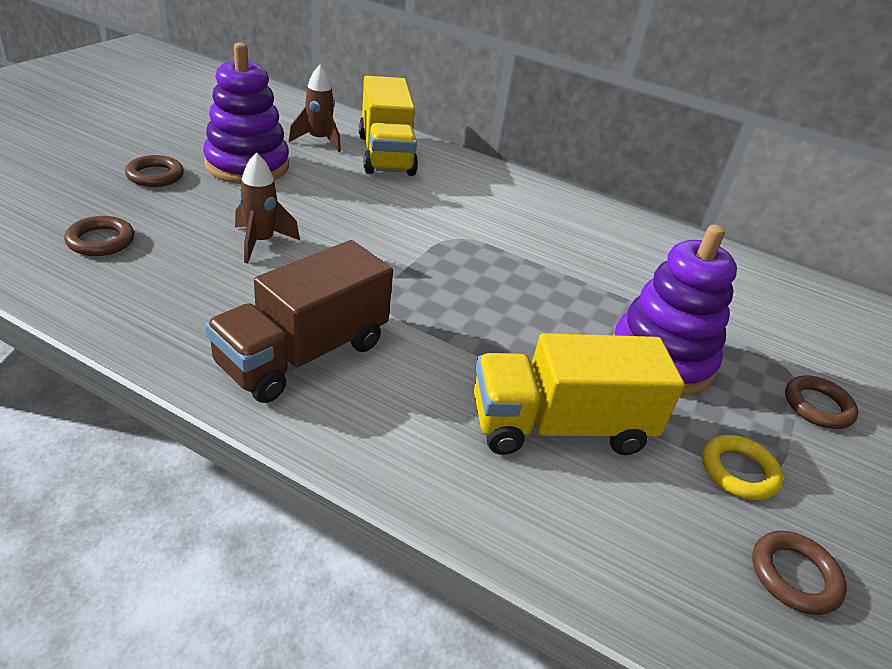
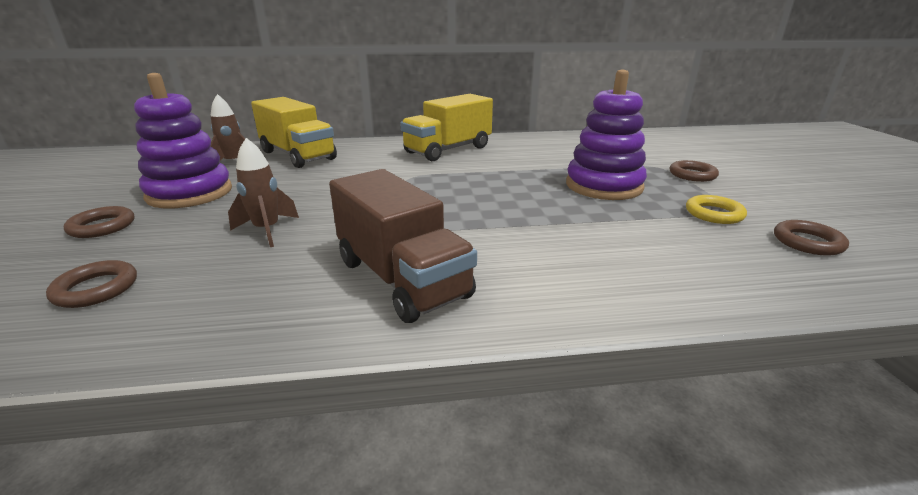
camera: 30 degrees left, 10 degrees down
brown truck [205,240,393,403] -> brown truck turned 45 degrees counterclockwise [329,169,477,323]
yellow truck [474,333,685,455] -> yellow truck moved to [400,94,493,161]

